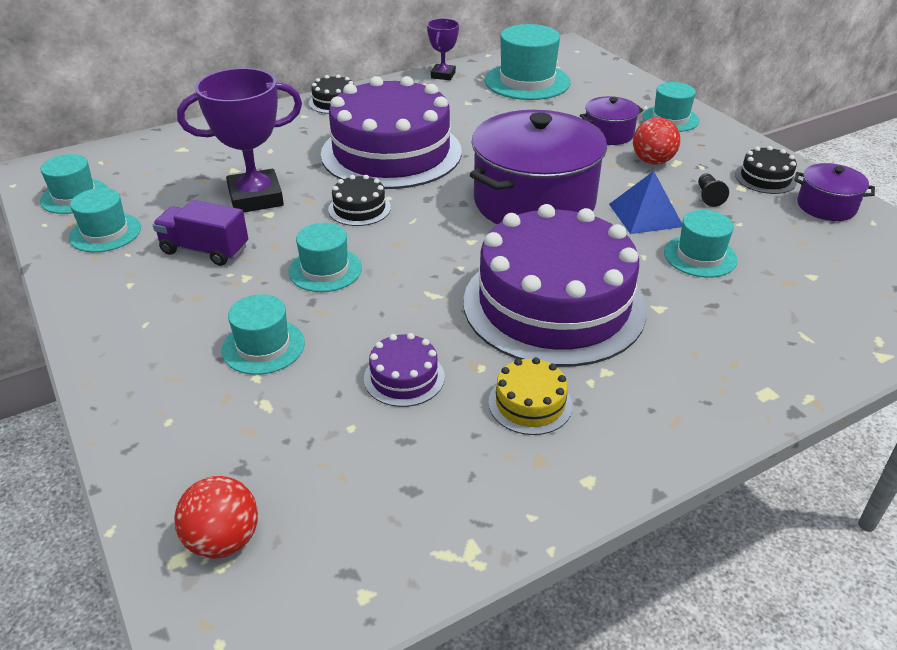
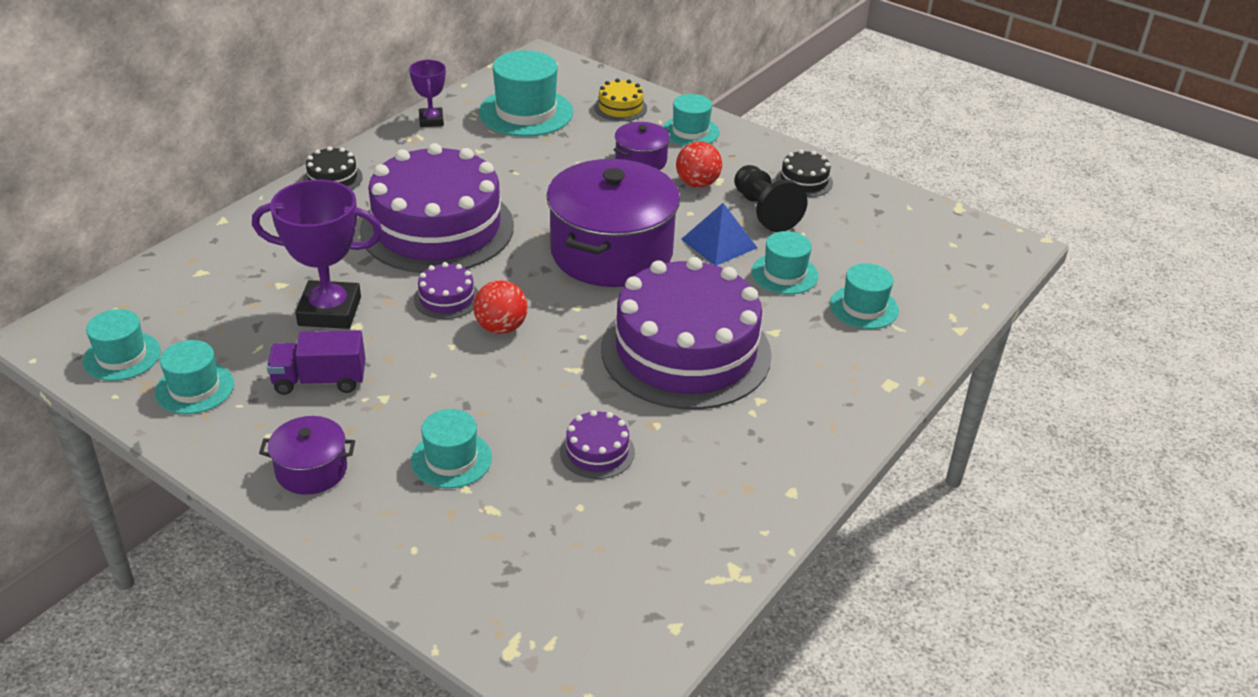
camera: 25 degrees left, 0 degrees up
red ball [174,476,258,559] -> red ball moved to [473,280,528,334]
purple trophy [177,68,302,212] -> purple trophy turned 45 degrees clockwise [252,180,383,329]
turquoise hat [288,223,362,292] -> turquoise hat moved to [830,263,899,329]
black cake [328,175,391,226] -> purple cake [414,262,478,319]
yellow cake [488,357,572,435] -> yellow cake moved to [594,79,647,121]
black pawn [698,173,729,207] -> black pawn [734,165,808,232], size x2.07
purple pot [794,163,875,221] -> purple pot moved to [259,416,355,495]

